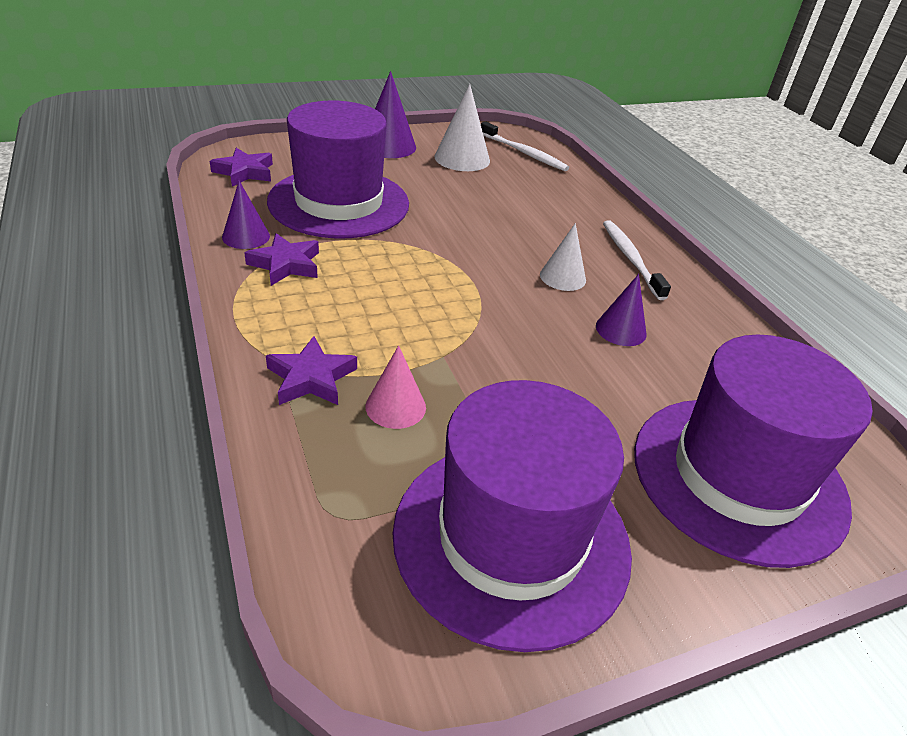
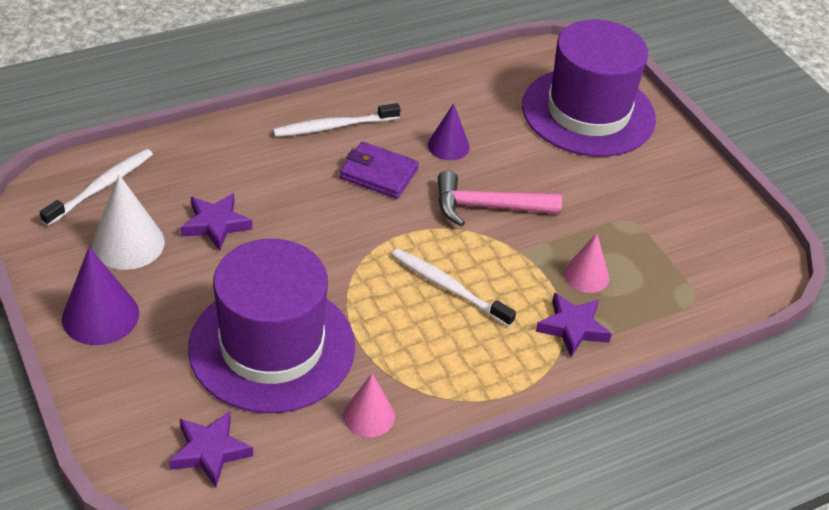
camera: 95 degrees left, 5 degrees up
purple cone [222,181,270,249] -> pink cone [343,374,395,437]
purple star [244,233,319,286] -> purple star moved to [181,193,252,251]
purple hat [392,380,632,652] -> none
white cone [540,223,586,291] -> purple wallet [340,142,419,199]
none -> white toothbrush [392,248,516,327]
none -> pink hammer [438,171,562,226]

